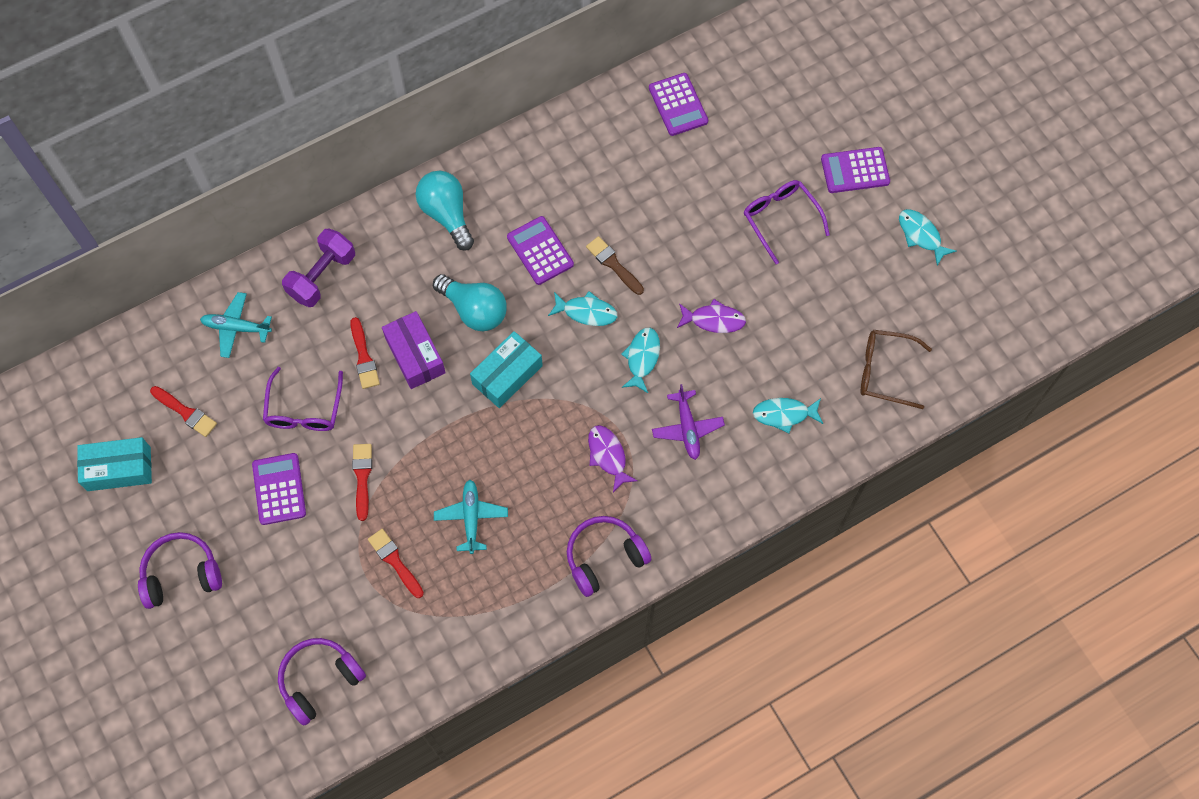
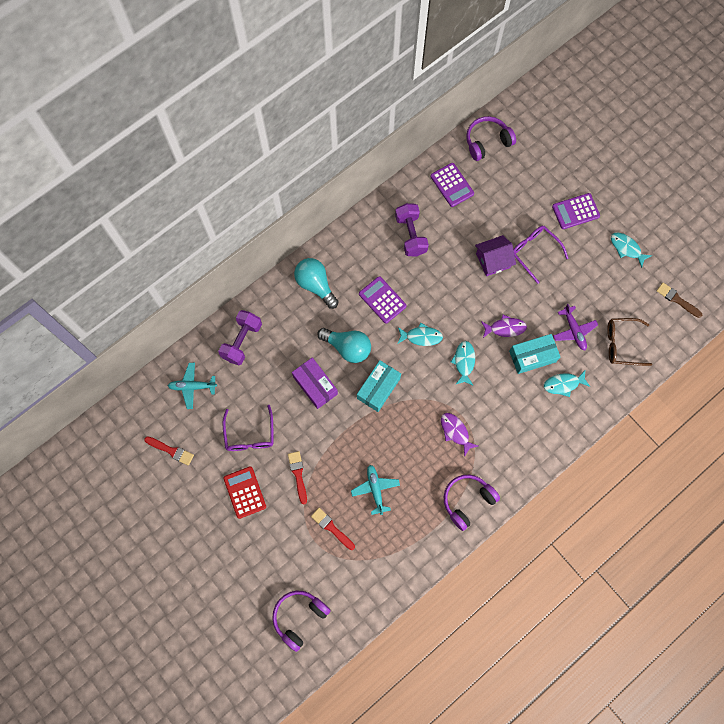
camera: 10 degrees left, 5 degrees up
turquoise box [77,437,152,491] -> turquoise box moved to [509,334,560,374]
purple headphones [138,532,222,609] -> purple headphones moved to [466,116,516,161]
purple calculator [252,453,306,525] -> red calculator [224,466,266,519]
red brush [350,317,380,389] -> none
brown brush [586,236,644,295] -> brown brush moved to [657,283,702,318]
purple plane [652,384,725,460] -> purple plane moved to [553,304,598,350]
none -> purple dumbbell [395,203,429,256]
none -> purple house [475,235,516,276]

